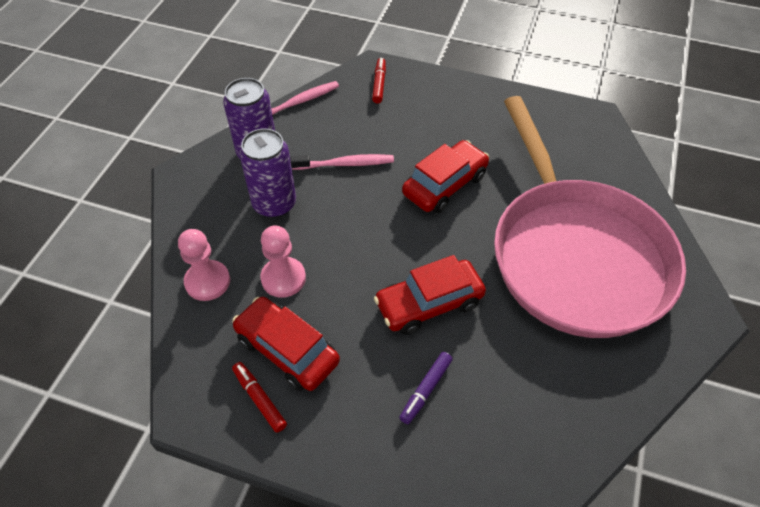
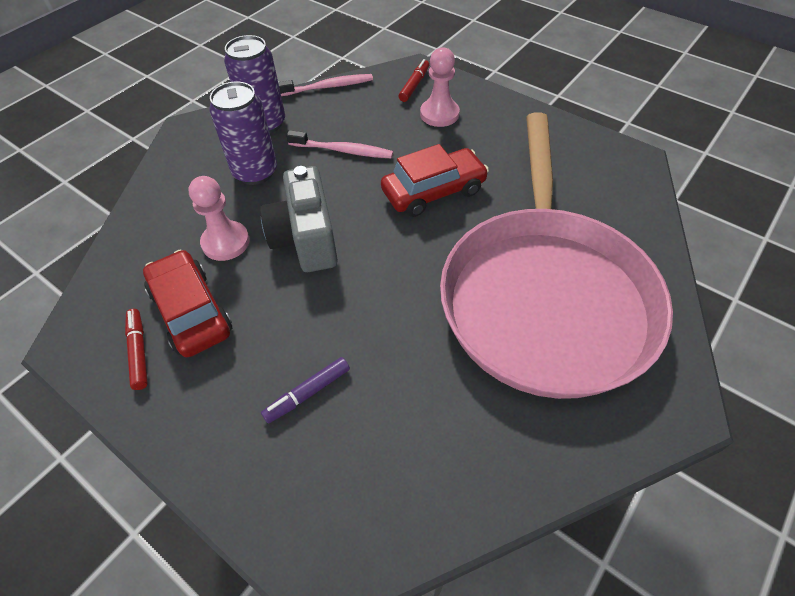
camera: 20 degrees right, 0 degrees up
pink pawn [178,229,230,301] -> pink pawn moved to [420,47,460,127]
red car [374,255,486,335] -> none
none -> grey camera [260,166,338,272]

